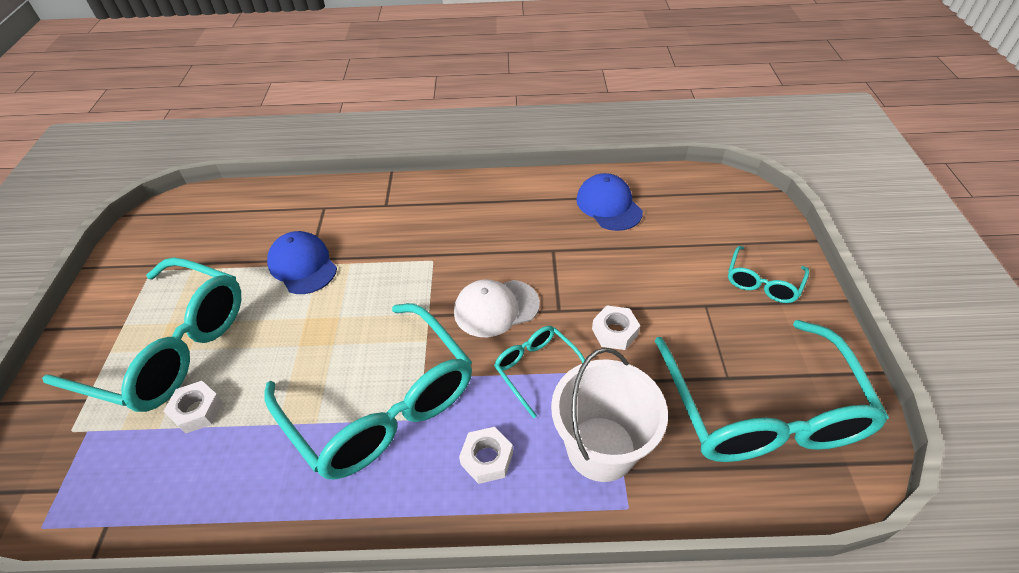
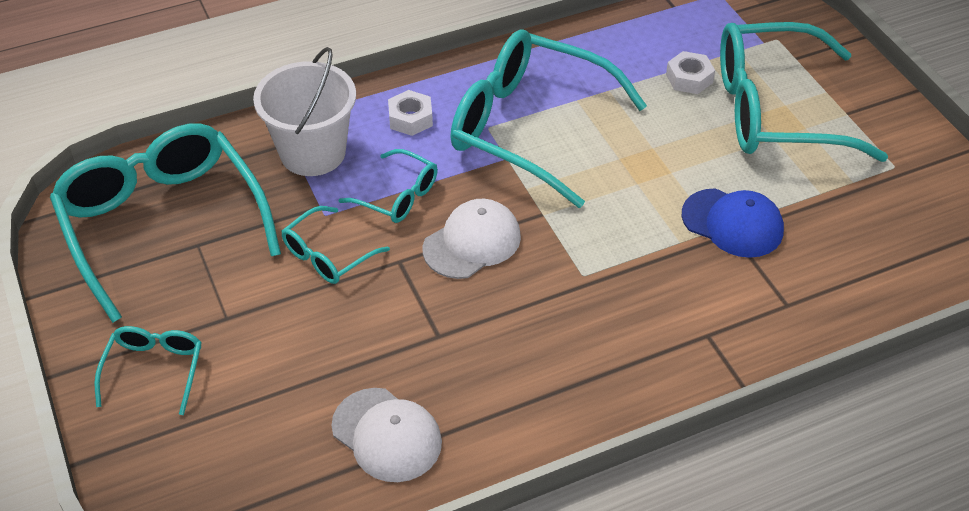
camera: 155 degrees right, 0 degrees up
blue cap [576,173,643,231] -> white cap [331,388,442,482]
white nut [592,306,640,350] -> turquoise glasses [281,206,390,284]

